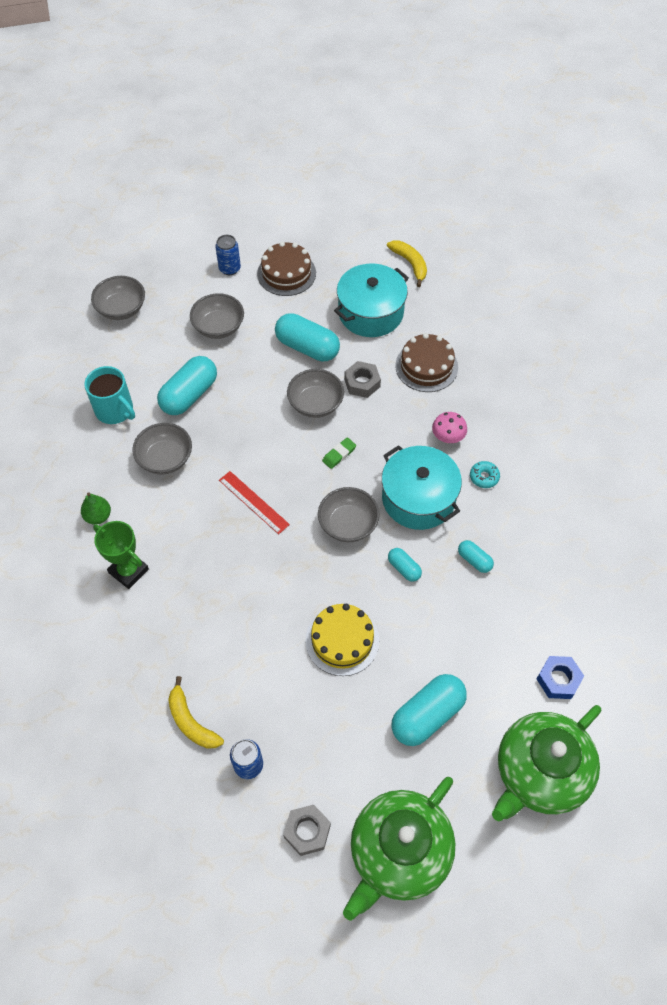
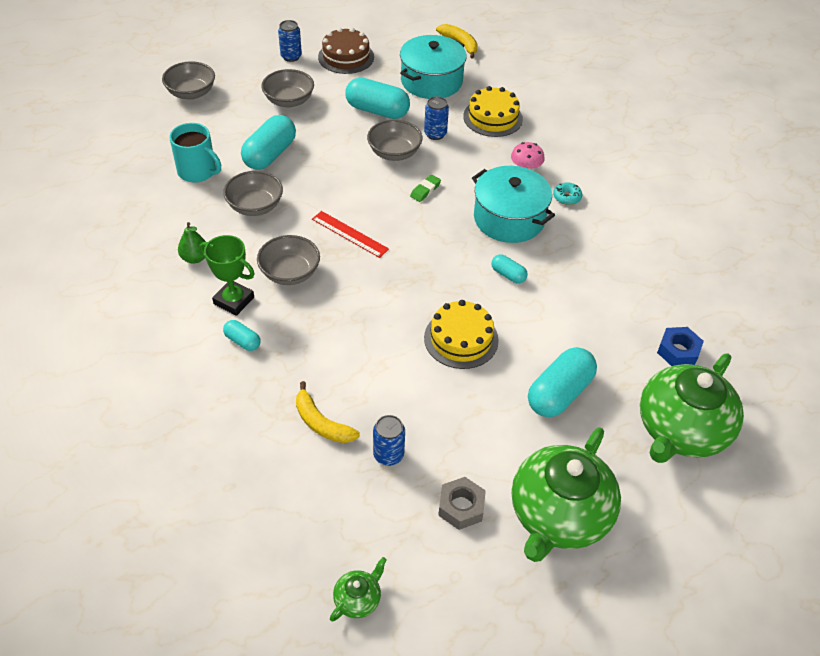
camera: 10 degrees left, 10 degrees down
grey bowl [318,487,380,542] -> grey bowl moved to [257,235,320,285]
grey nut [344,361,381,398] -> blue can [424,96,449,140]
brown cake [395,333,458,392] -> yellow cake [463,86,523,137]
turquoise capsule [458,540,494,573] -> turquoise capsule moved to [223,320,260,351]
none -> green teapot [330,557,387,622]

